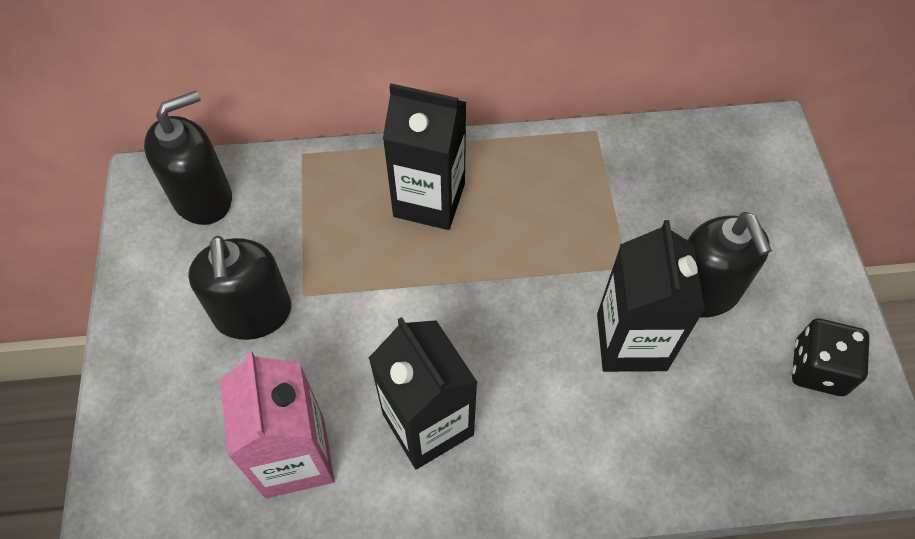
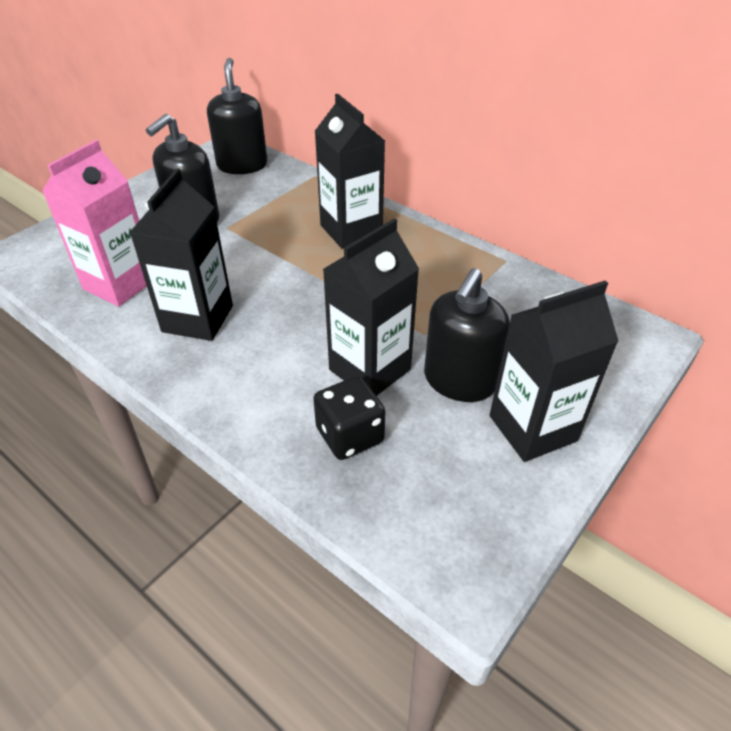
camera: 45 degrees right, 15 degrees down
black soap dispenser [144,91,232,225] -> black soap dispenser turned 105 degrees counterclockwise [207,58,267,174]
black dice [792,319,869,396] -> black dice moved to [313,376,386,460]
none -> black carton [490,280,619,462]

